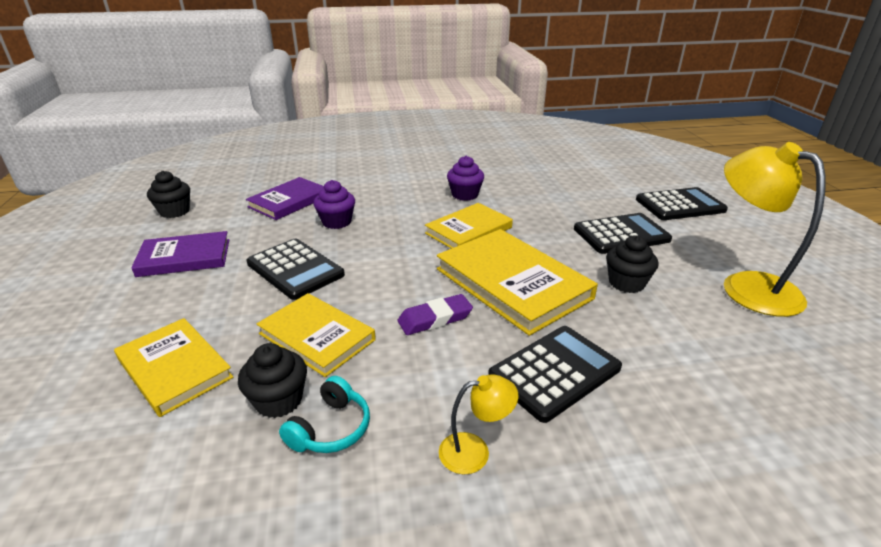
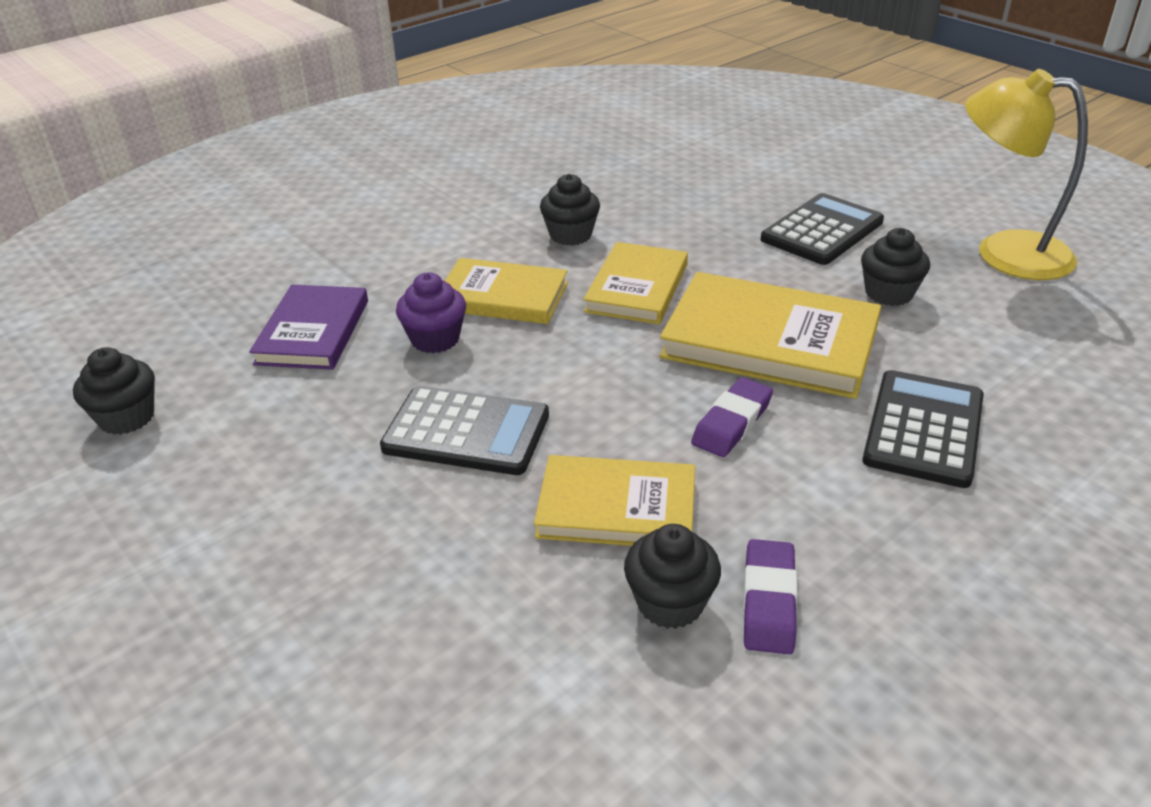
camera: 30 degrees left, 5 degrees up
yellow book [114,318,234,417] -> yellow book moved to [445,258,568,324]
purple book [131,231,229,277] -> none
turquoise headphones [279,376,370,453] -> purple eraser [743,539,797,654]
yellow lamp [439,374,518,474] -> none
purple cupcake [447,156,484,201] -> black cupcake [540,174,600,246]
black calculator [636,187,728,220] -> none

